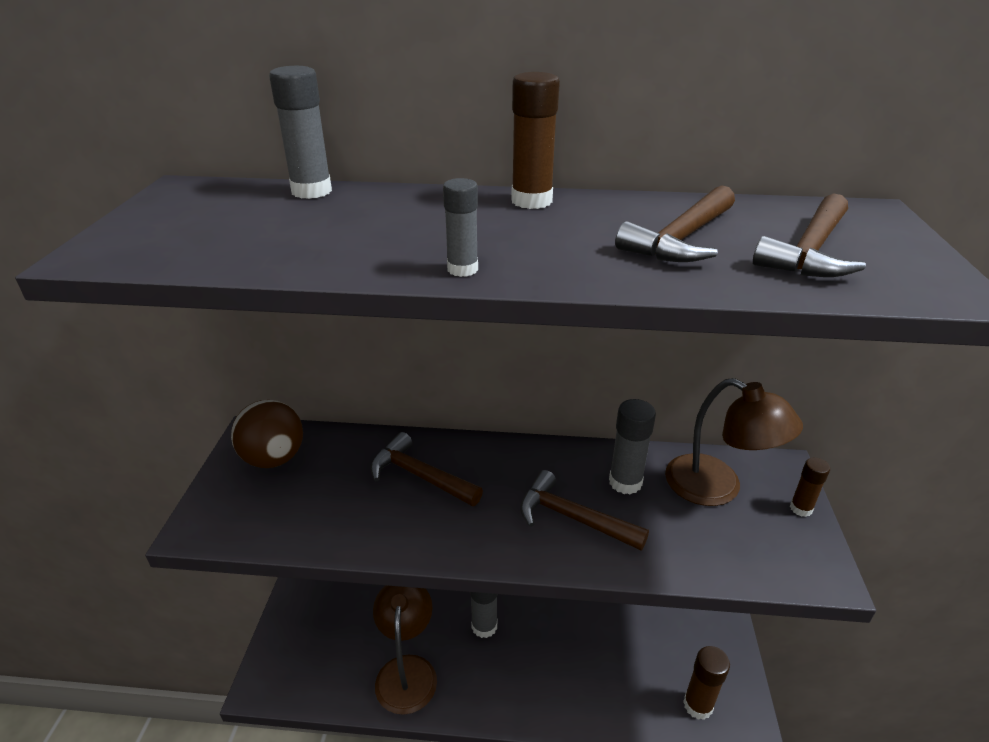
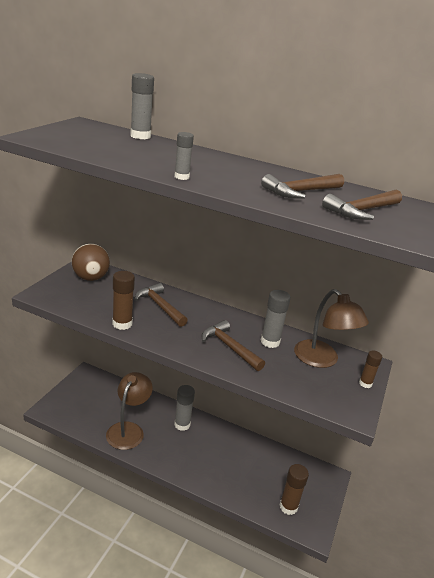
camera: 15 degrees right, 5 degrees down
brown glue stick [511,72,560,209] -> brown glue stick moved to [112,271,135,330]

